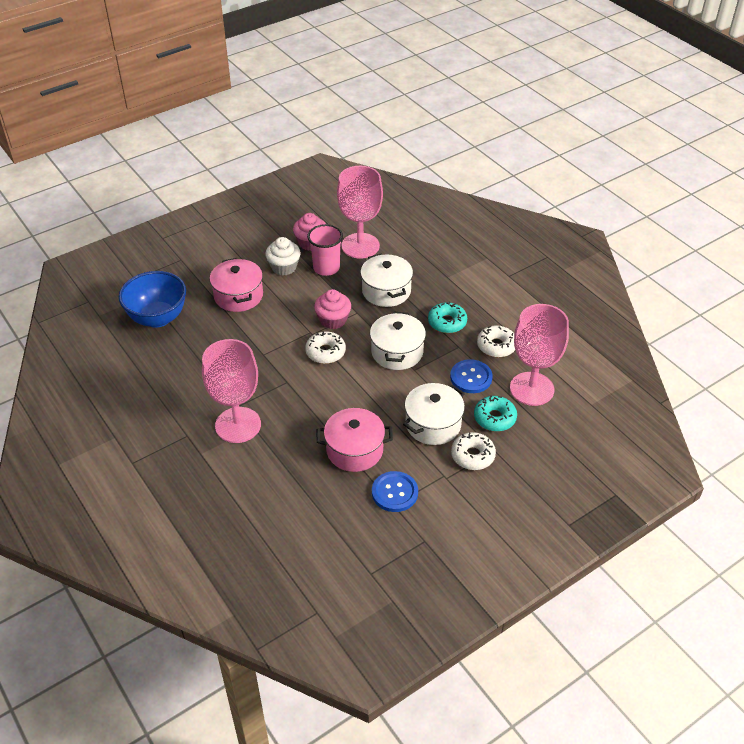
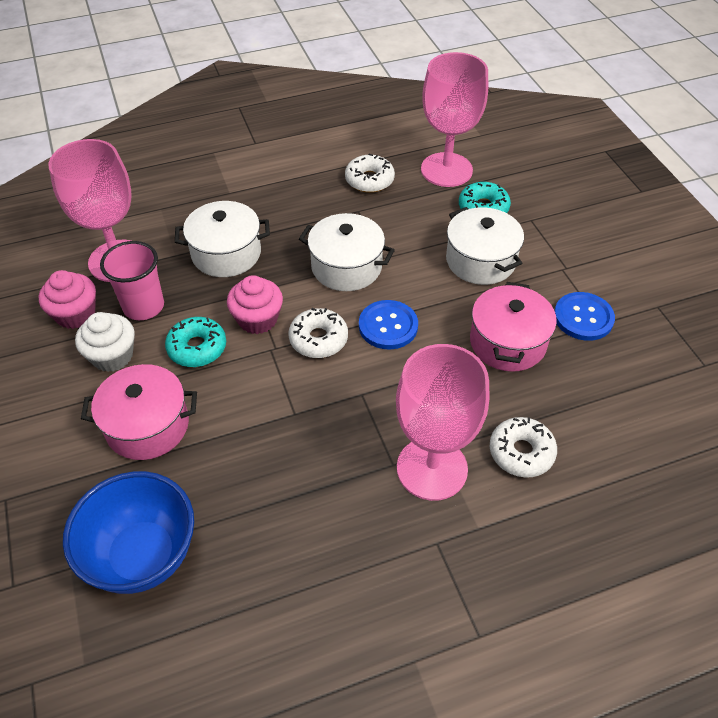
camera: 75 degrees left, 5 degrees up
turquoise donut [428,302,467,333] -> turquoise donut moved to [165,317,226,367]
blue button [450,359,493,393] -> blue button moved to [359,300,418,349]
white donut [451,432,496,470] -> white donut moved to [490,417,557,478]

